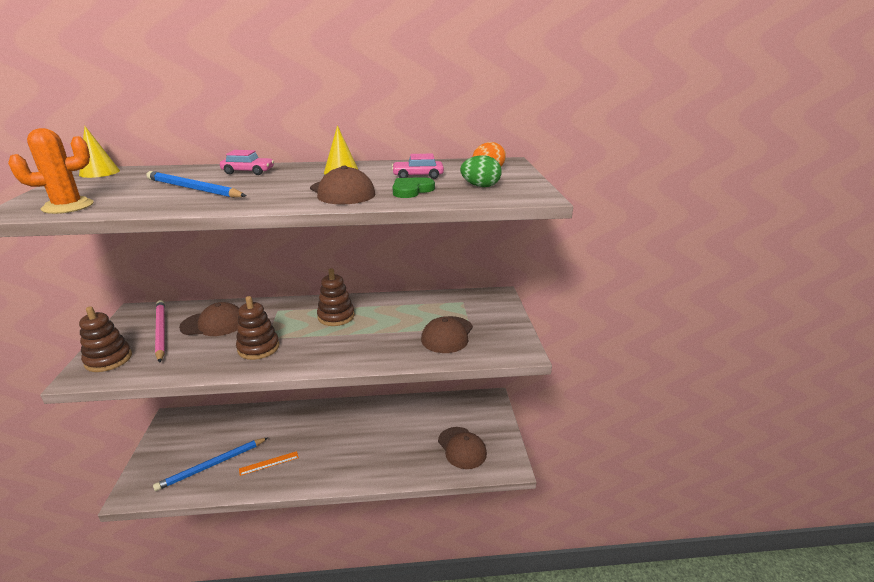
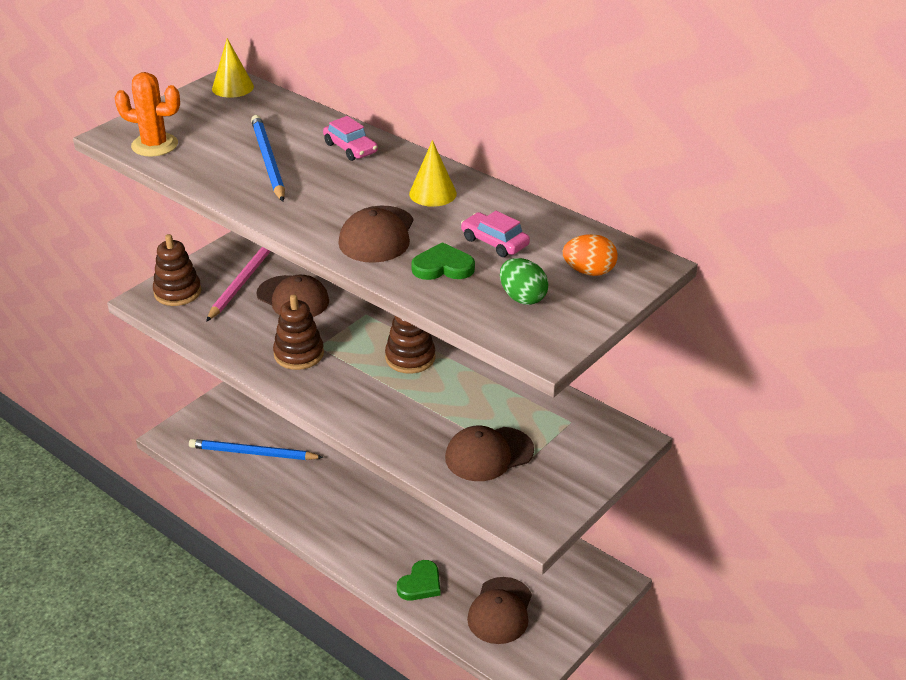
camera: 45 degrees right, 10 degrees up
orange ruler [239,451,299,476] -> none
none -> green heart [397,560,440,601]

